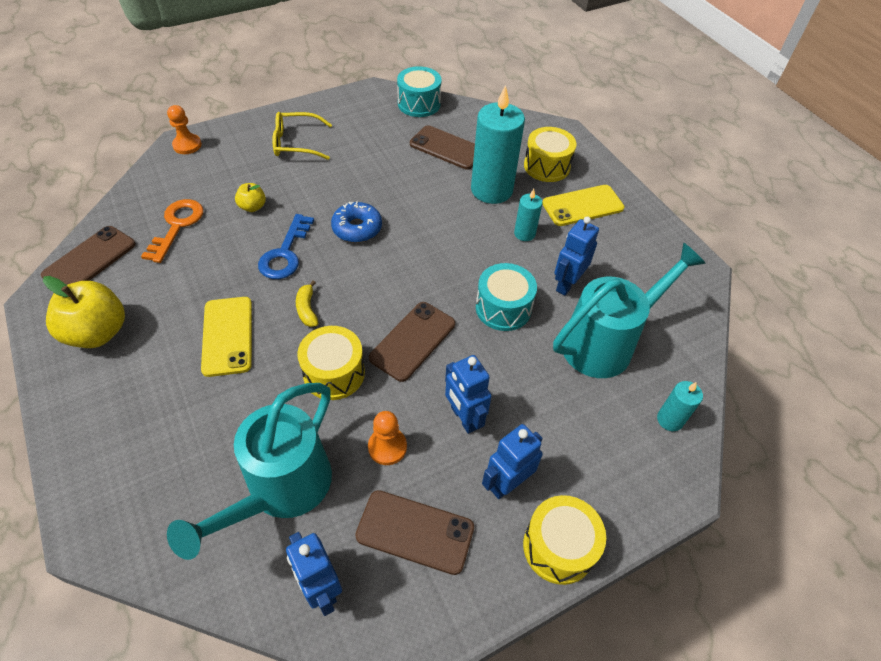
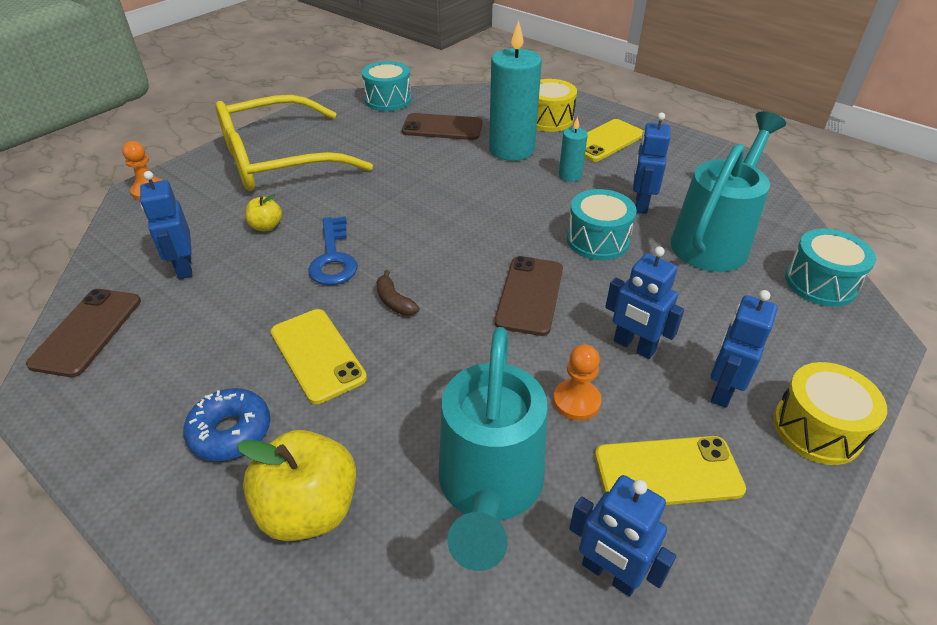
camera: 20 degrees left, 10 degrees down
yellow apple [43,276,125,348] -> yellow apple moved to [237,430,356,541]
orange key [141,199,203,263] -> blue robot [140,171,192,279]
yellow glasses [272,112,332,160] -> yellow glasses [215,95,373,191], size x1.98
yellow banana [296,280,318,327] -> brown banana [376,270,419,316]
yellow drum [297,326,365,400] -> none
blue donut [331,201,382,243] -> blue donut moved to [183,388,270,461]
brown phone [355,490,474,575] -> yellow phone [595,436,746,505]
turquoise candle [657,381,703,431] -> turquoise drum [785,229,876,307]

